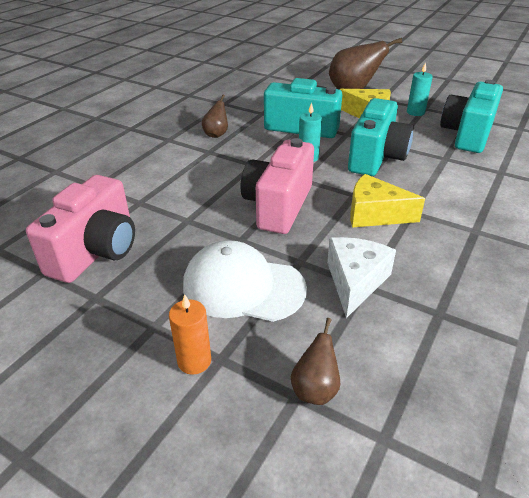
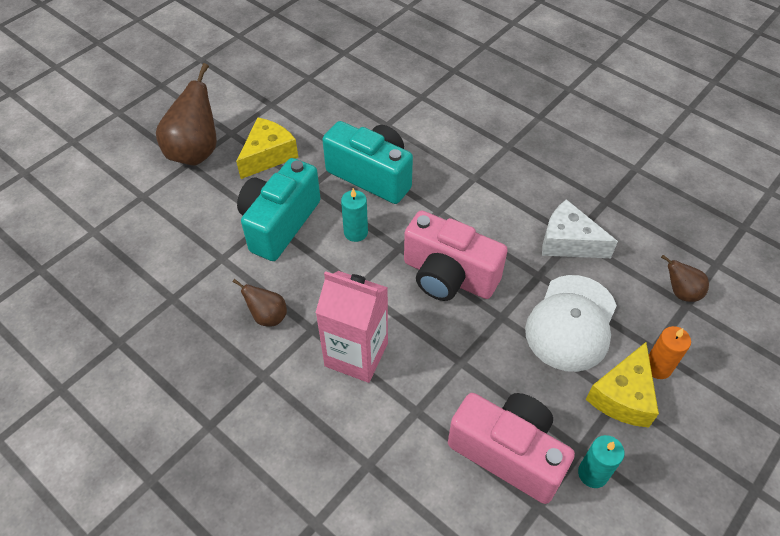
camera: 80 degrees left, 15 degrees up
yellow cheese [350,174,425,227] -> yellow cheese moved to [586,342,659,428]
turquoise candle [407,62,433,116] -> turquoise candle moved to [578,435,625,488]
turquoise camera [440,80,503,153] -> none
none -> pink carton [315,271,388,383]

